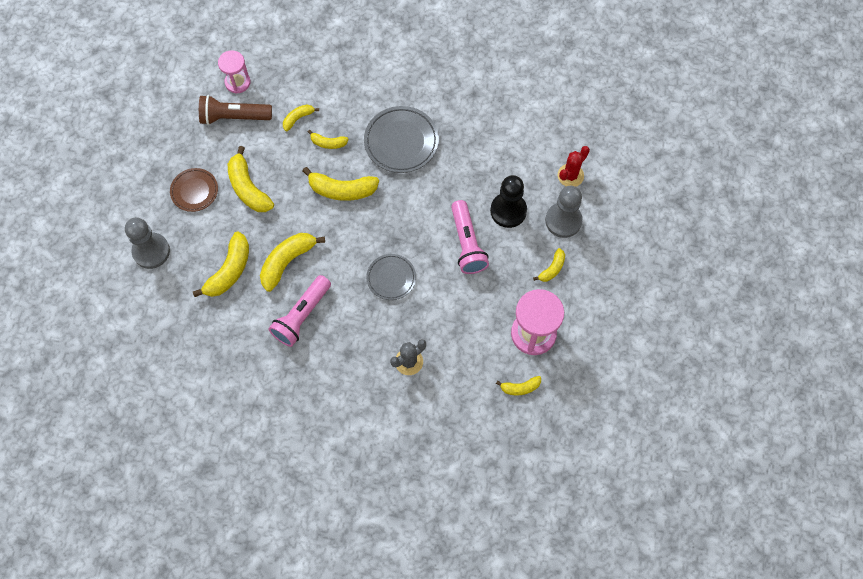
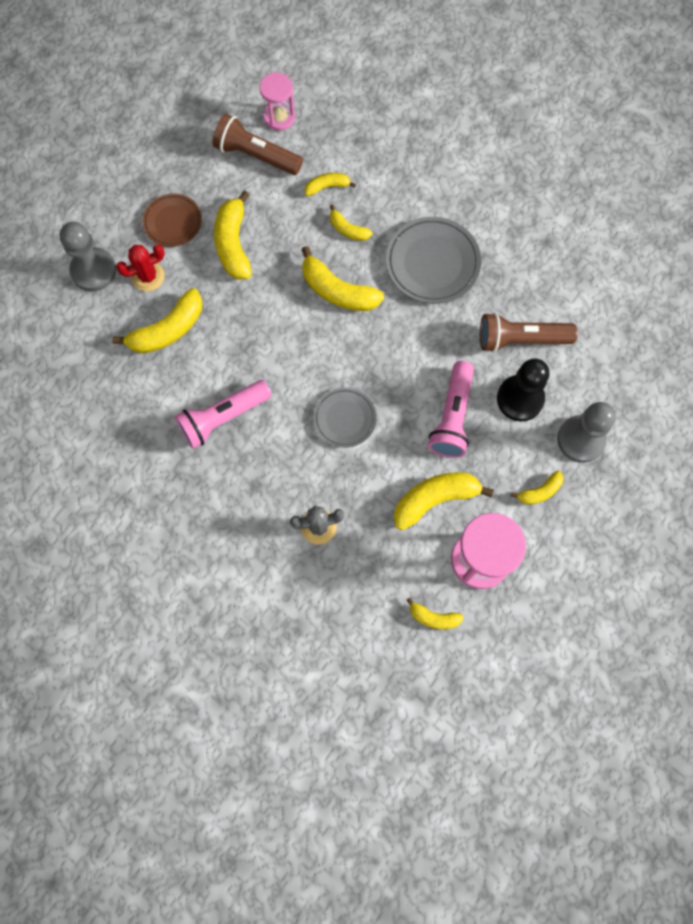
camera: 25 degrees right, 5 degrees up
yellow banana [260,233,325,292] -> yellow banana moved to [394,472,494,530]
red cactus [558,146,590,187] -> red cactus moved to [116,244,165,291]
none -> brown flashlight [480,313,578,352]

